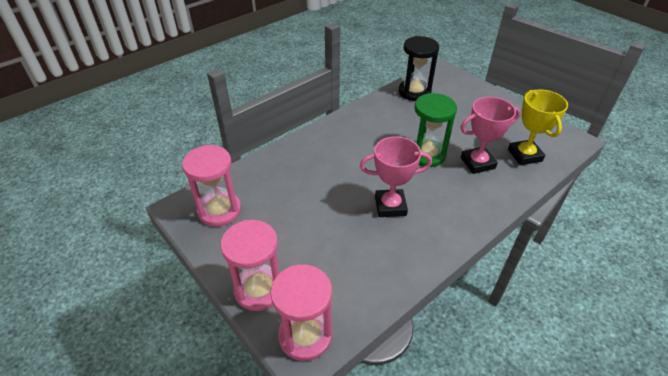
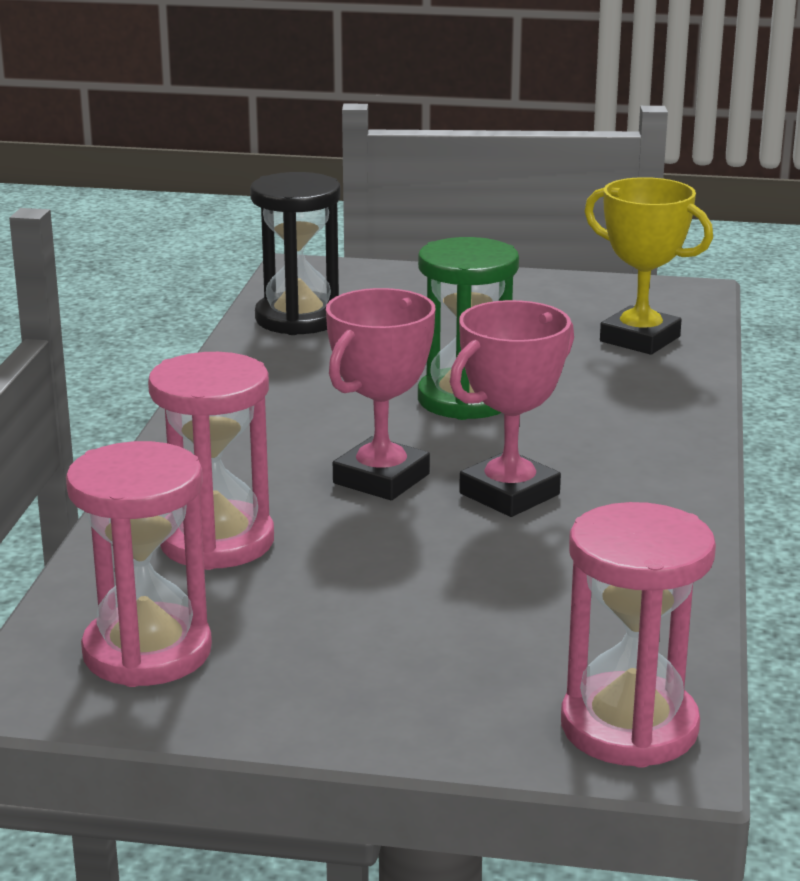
camera: 40 degrees left, 20 degrees down
pink hourglass [221,220,279,311] -> pink hourglass moved to [148,352,274,570]
pink trophy [461,97,520,174] -> pink trophy moved to [326,288,435,500]

